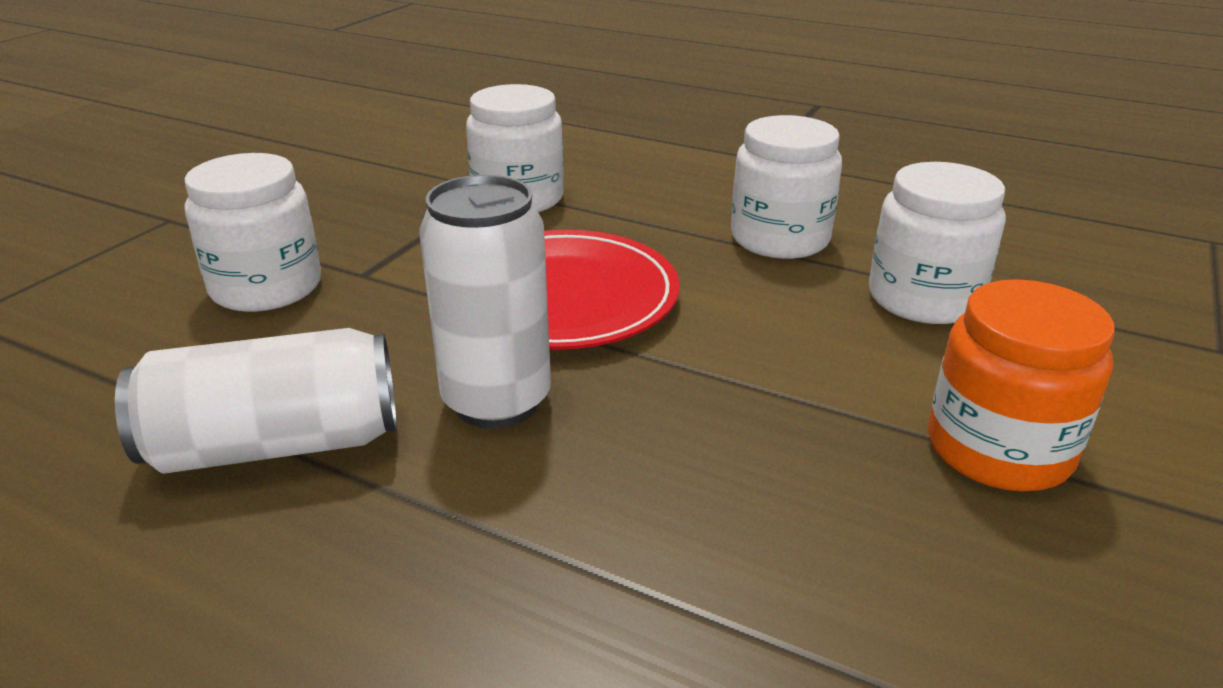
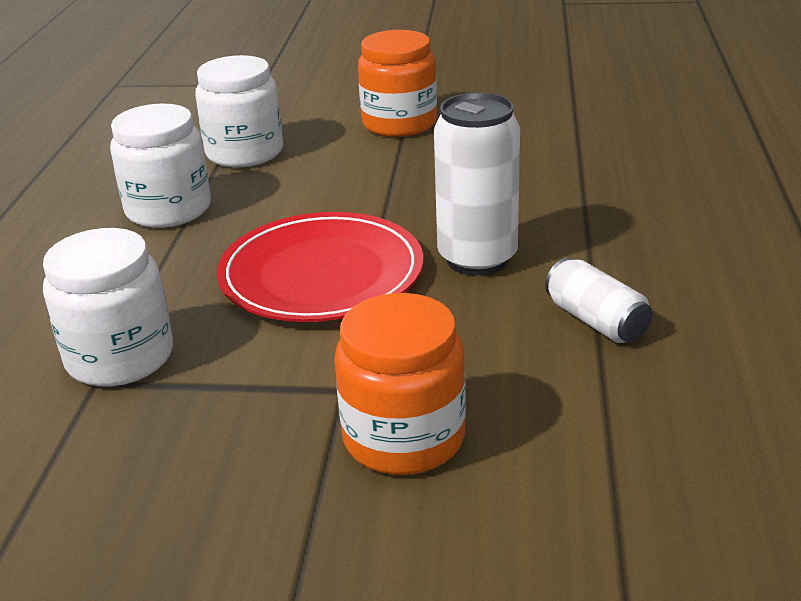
camera: 110 degrees left, 0 degrees up
white can [115,328,397,474] -> white can [545,258,653,343], size x0.59
white jar [184,153,321,312] -> orange jar [334,293,466,475]

